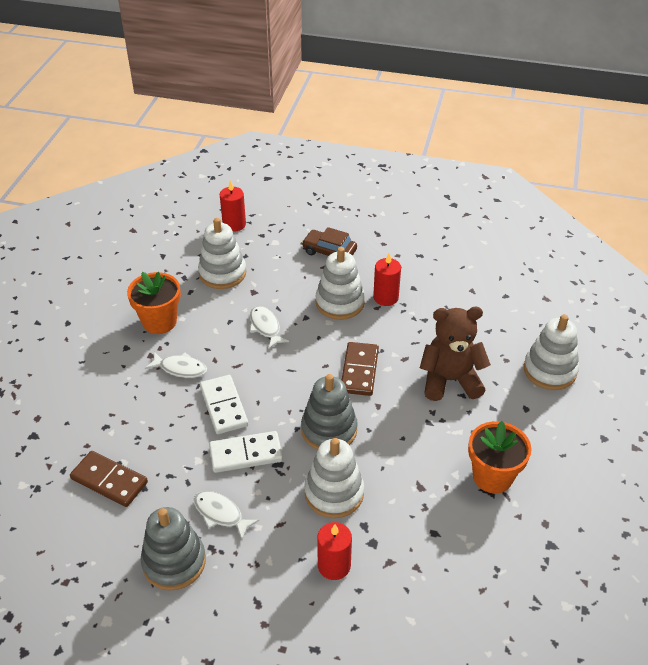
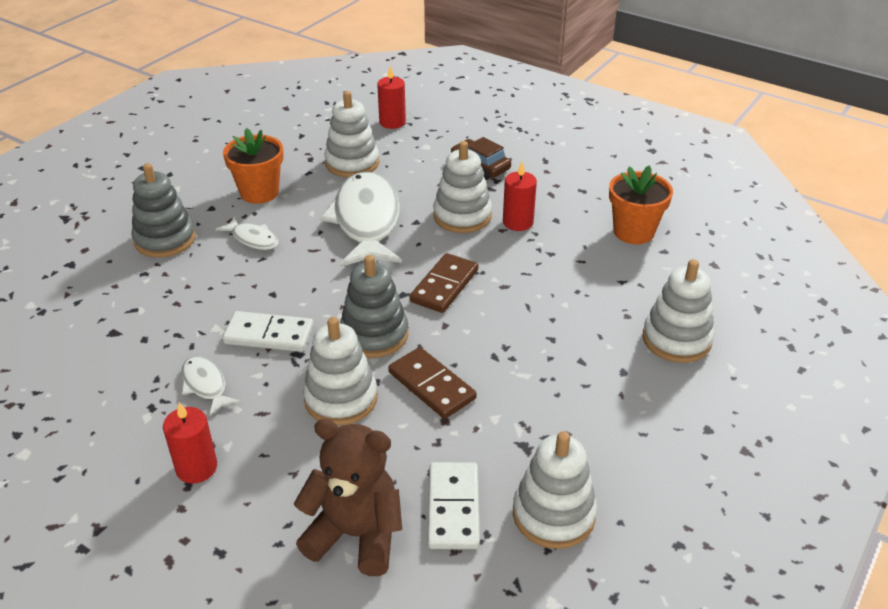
camera: 20 degrees right, 5 degrees down
brown domino [70,451,148,507] -> brown domino moved to [388,347,477,419]
grey stacking toy [140,507,206,590] -> grey stacking toy moved to [131,163,196,258]
white domino [200,375,248,434] -> white domino moved to [428,462,480,549]
white fish [250,306,289,349] -> white fish [320,171,402,267], size x2.19
red candle [317,522,352,580] -> red candle moved to [163,402,217,483]
brown teddy bear [420,307,491,401] -> brown teddy bear moved to [294,419,402,576]
orange flower pot [468,421,531,493] -> orange flower pot moved to [609,165,673,244]
none -> white stacking toy [513,431,597,549]

